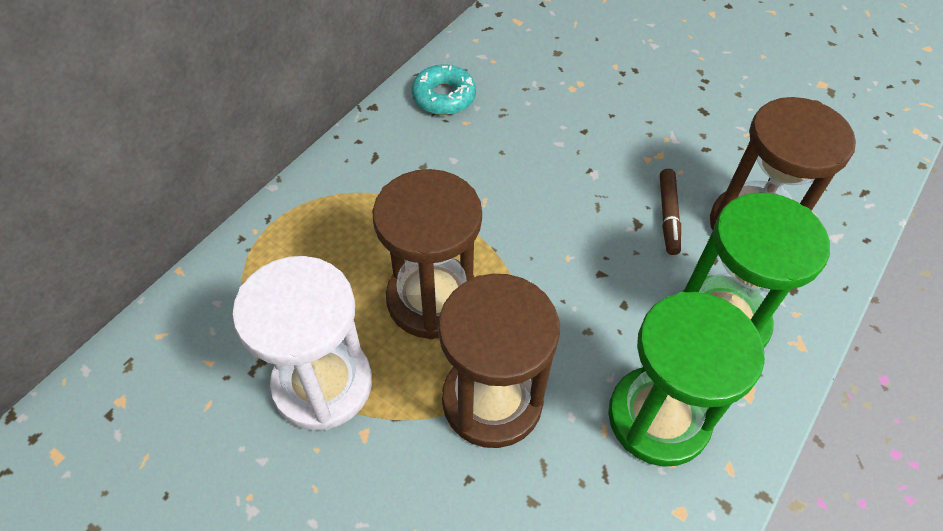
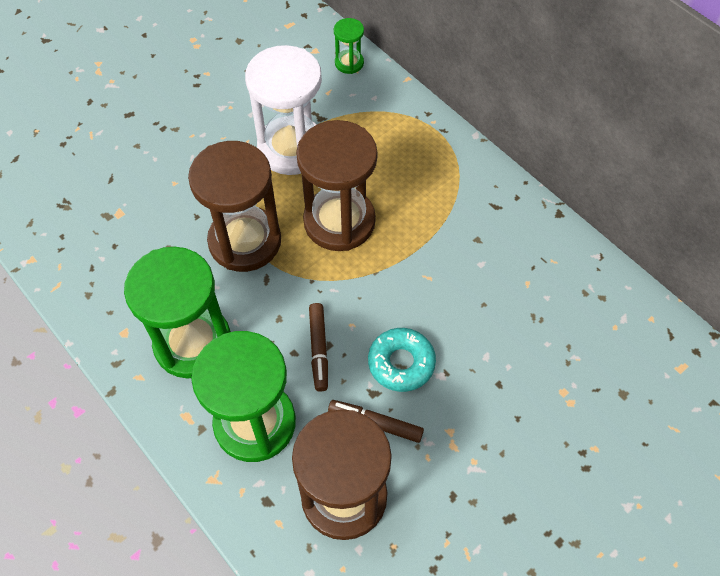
camera: 105 degrees right, 5 degrees up
turquoise donut [412,64,476,115] -> turquoise donut moved to [368,328,436,392]
none -> brown marker [309,303,328,392]
none -> green hourglass [334,18,364,74]

